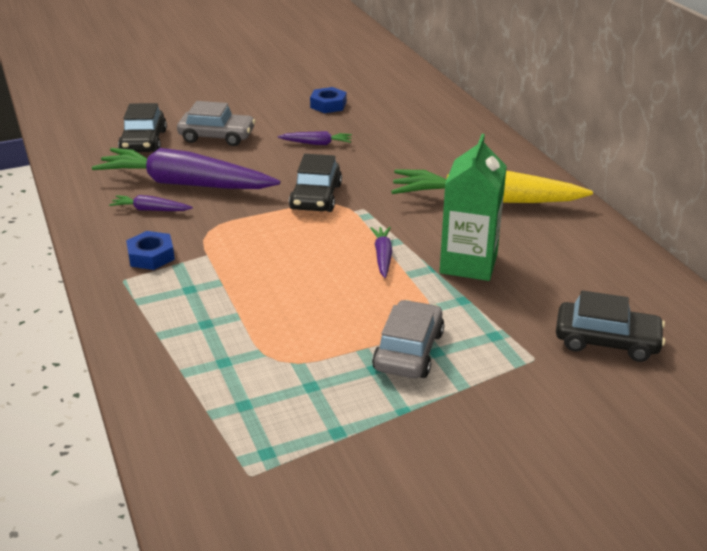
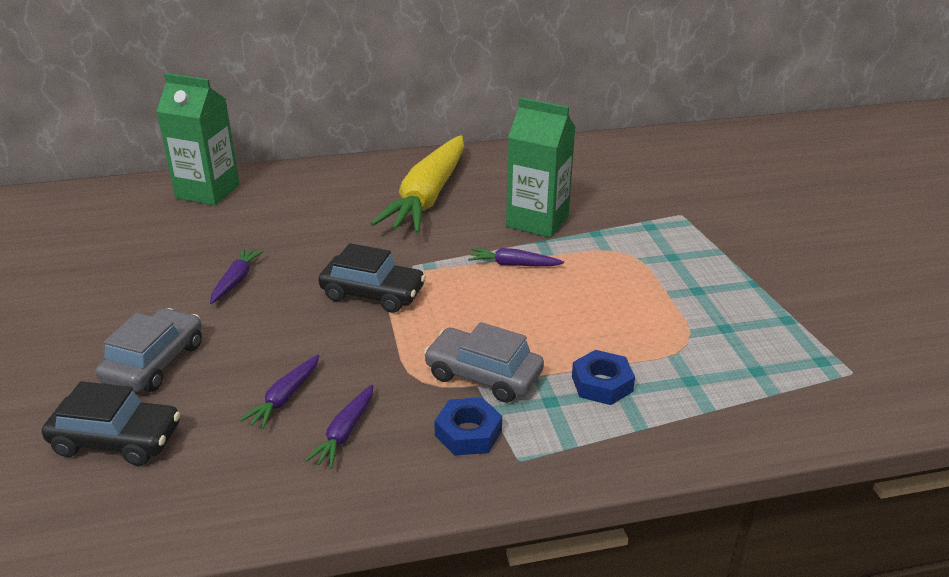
camera: 80 degrees left, 0 degrees up
purple carrot [92,148,280,189] -> purple carrot [240,354,320,429], size x0.42
blue nut [310,87,347,113] -> blue nut moved to [572,350,635,405]
grey car [372,300,444,378] -> grey car moved to [424,322,544,403]
black car [556,290,665,362] -> none
none -> green carton [157,73,239,206]

